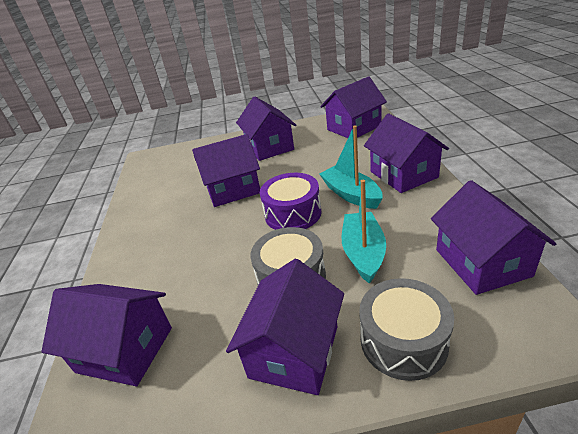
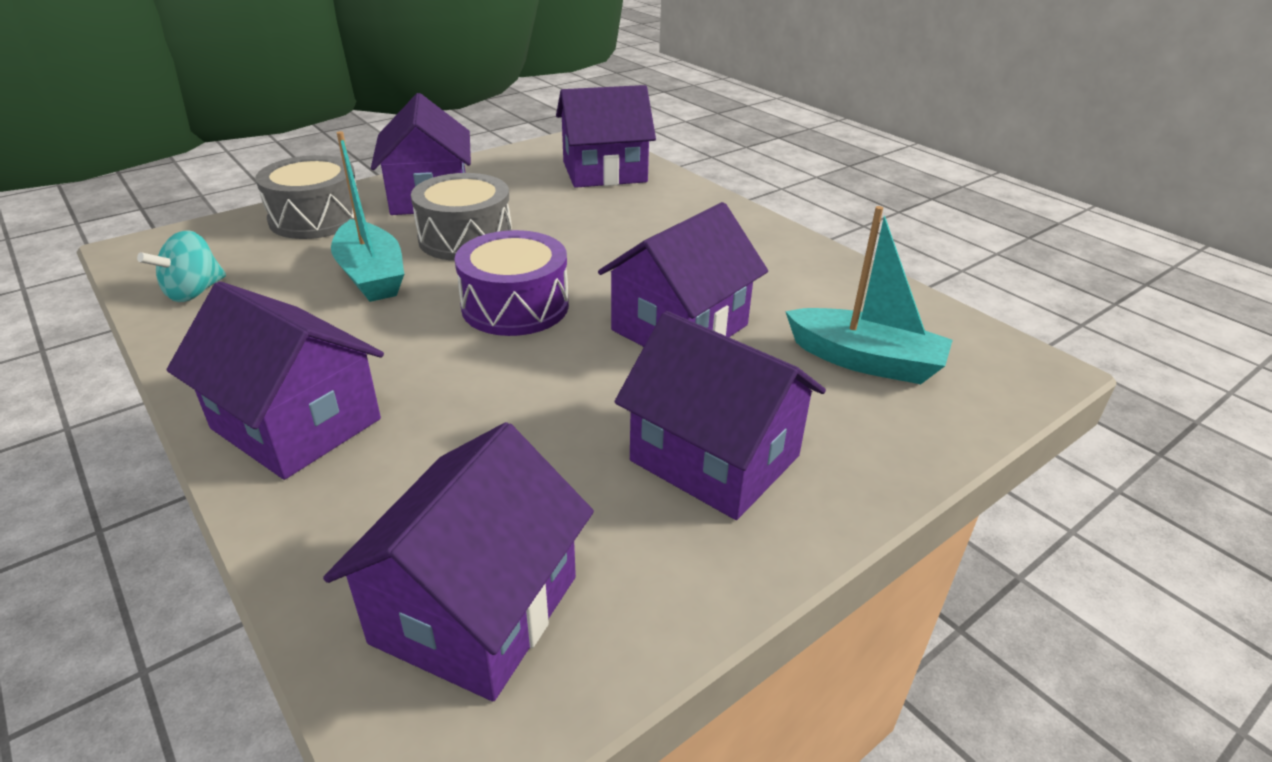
camera: 145 degrees right, 0 degrees up
turquoise boat [320,125,383,209] -> turquoise boat moved to [785,206,953,384]
purple house [431,180,557,295] -> turquoise spinning top [137,230,226,302]

